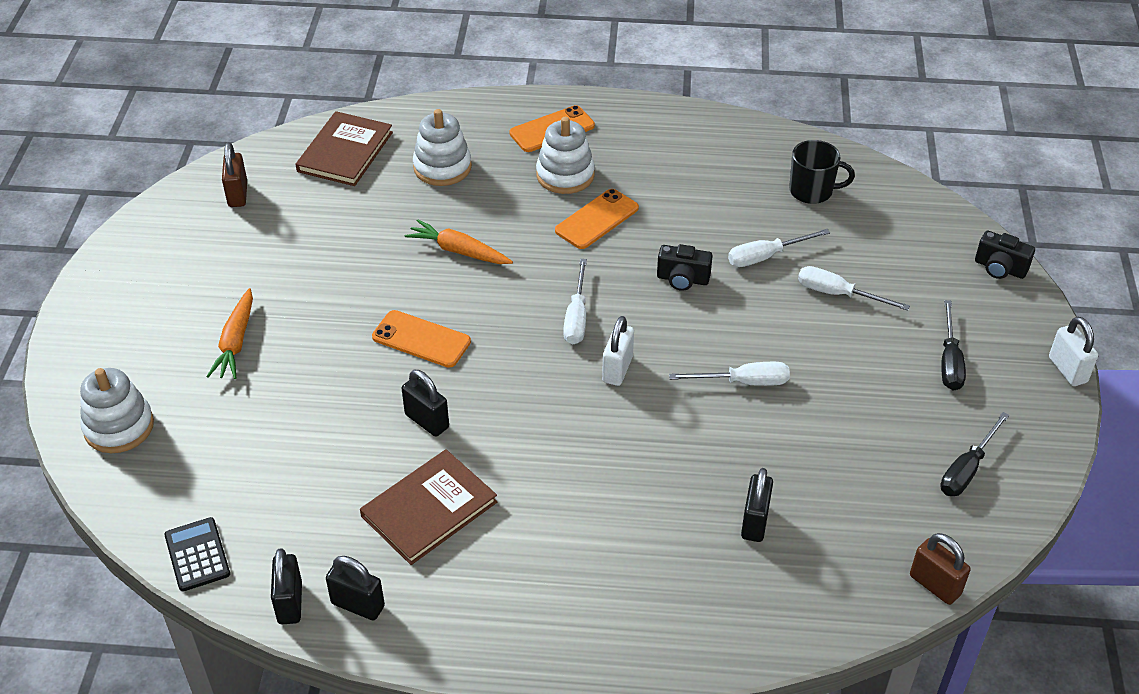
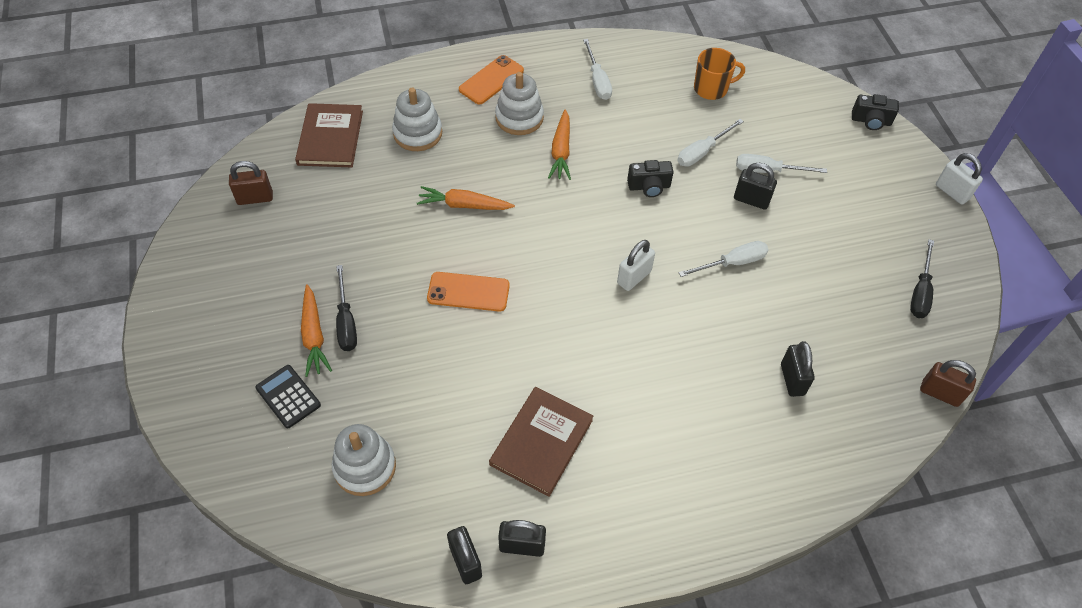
camera: 20 degrees left, 10 degrees up
white stacking toy [80,368,154,453] -> white stacking toy moved to [332,424,396,496]
black calculator [164,517,230,591] -> black calculator moved to [255,365,321,428]
brown padlock [222,143,247,207] -> brown padlock turned 75 degrees counterclockwise [229,161,273,205]
black padlock [402,370,449,437] -> black padlock moved to [734,163,777,210]
orange phone [555,189,639,249] -> orange carrot [548,109,571,180]
white screwdriver [563,259,587,344] -> white screwdriver moved to [583,39,612,100]
white padlock [602,316,634,386] -> white padlock turned 45 degrees clockwise [617,240,655,291]
black mug [789,140,855,204] -> orange mug [694,48,745,100]
black screwdriver [941,300,966,391] -> black screwdriver moved to [336,265,357,351]

